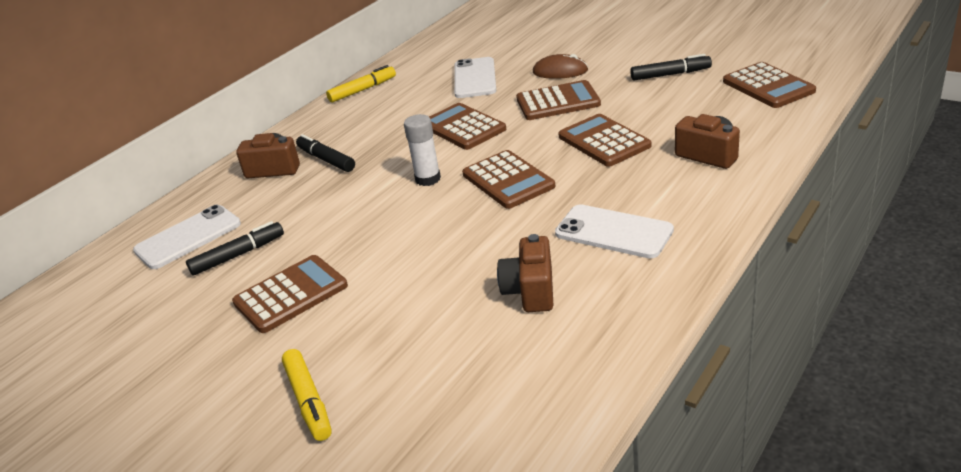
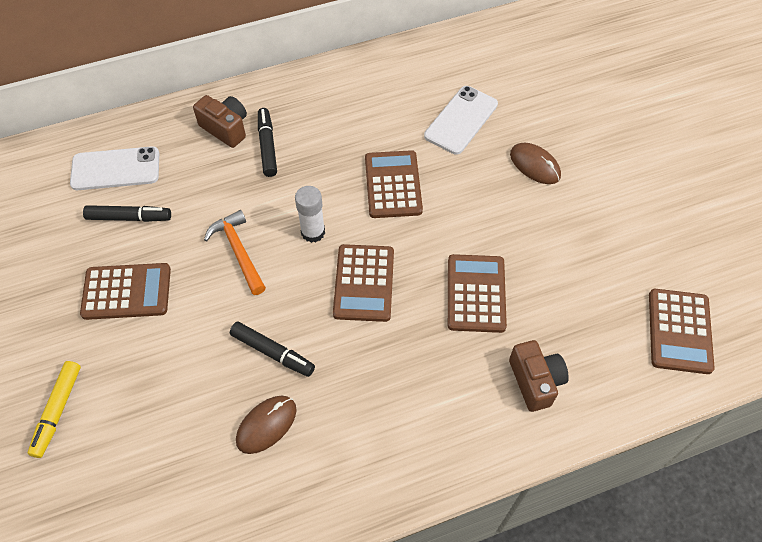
camera: 30 degrees right, 25 degrees up
yellow marker [326,65,396,103] -> none
brown camera [497,234,553,312] -> brown mouse [236,396,297,454]
brown calculator [516,80,601,120] -> none
white phone [555,204,674,258] -> none
black marker [630,54,712,81] -> black marker moved to [230,322,315,377]
none -> orange hammer [204,210,266,295]

